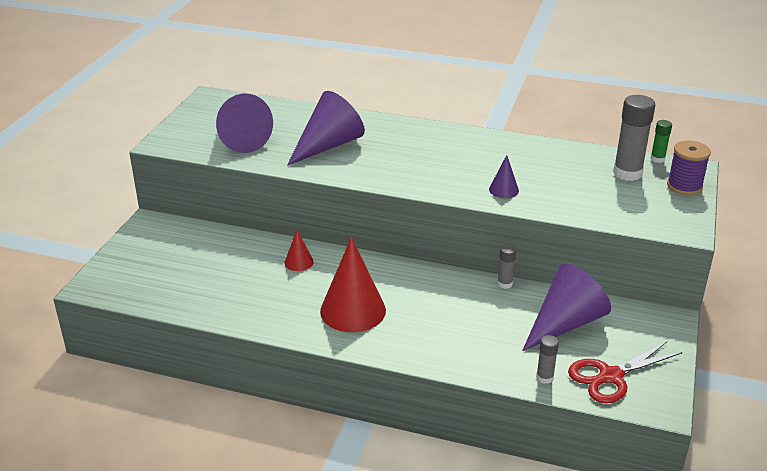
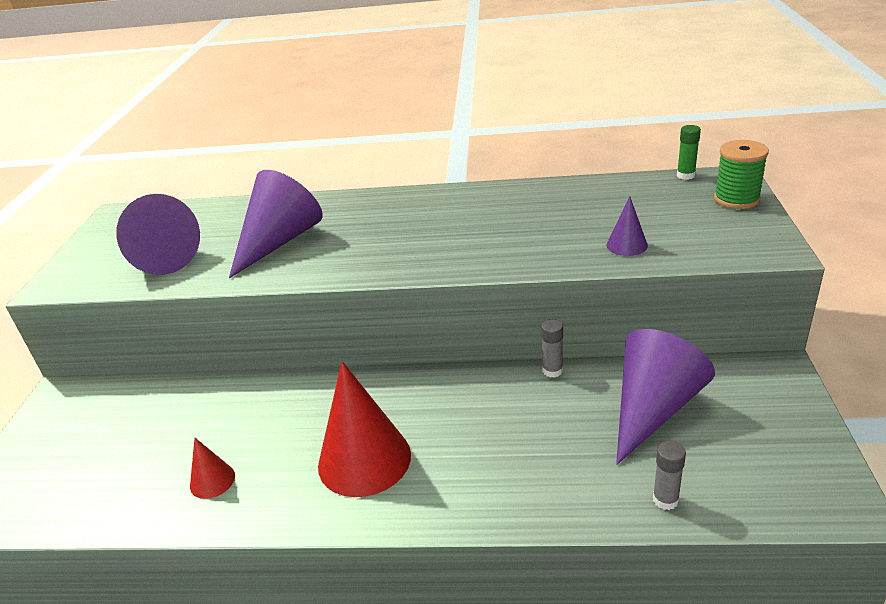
camera: 10 degrees left, 0 degrees up
red cone [284,230,314,271] -> red cone moved to [190,438,235,499]
purple cone [489,155,519,198] -> purple cone moved to [607,196,648,256]
red scissors [568,342,682,403] -> none
grey glue stick [613,95,655,181] -> none
purple spool [667,140,711,195] -> green spool [714,140,769,209]

